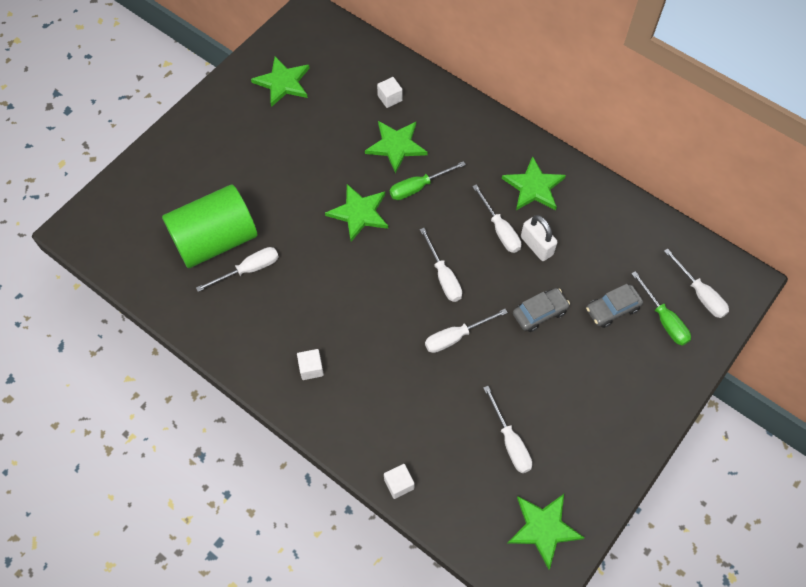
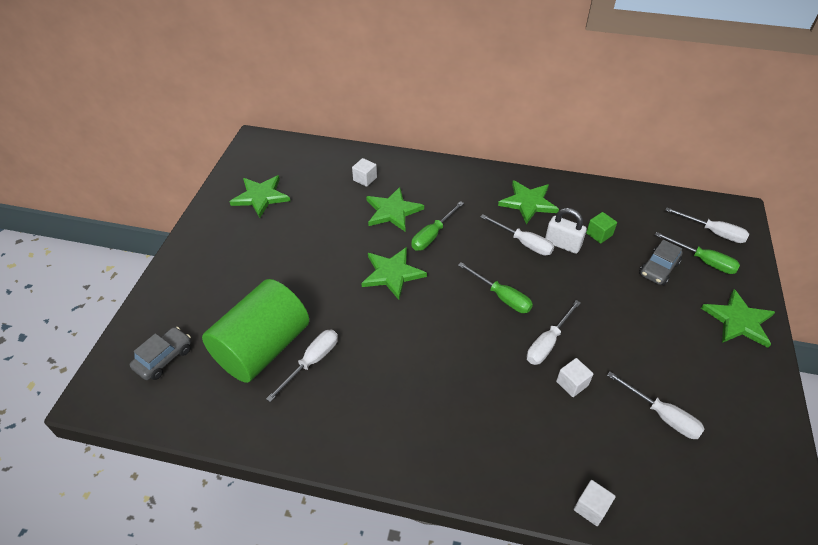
camera: 25 degrees left, 15 degrees down
white cube [297,349,324,380] -> white cube moved to [556,358,593,397]
white screwdriver [420,228,462,302] -> green screwdriver [458,262,533,313]
green star [508,494,584,569] -> green star moved to [701,289,775,348]
grey car [513,288,570,332] -> grey car moved to [130,327,191,380]
none -> green cube [586,212,617,244]

